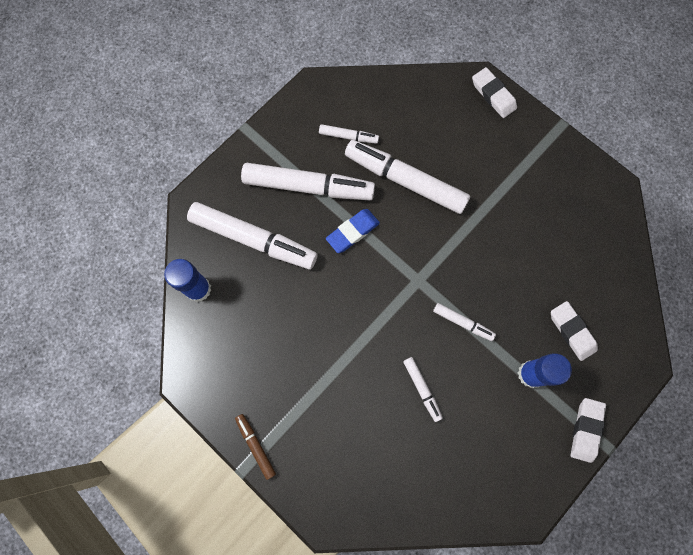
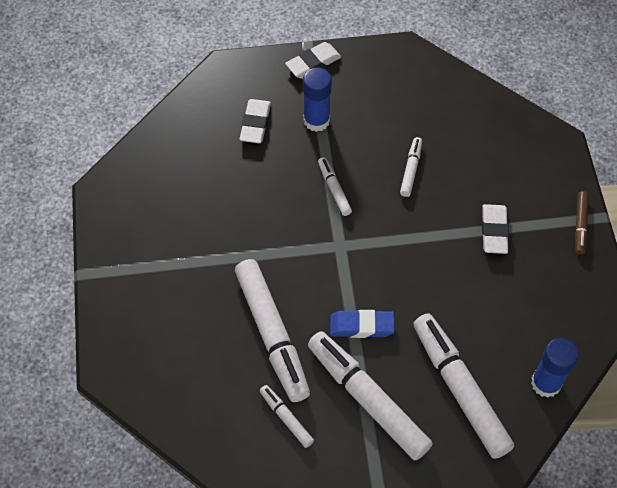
camera: 140 degrees left, 15 degrees down
white eraser [472,67,517,118] -> white eraser moved to [482,204,509,254]

